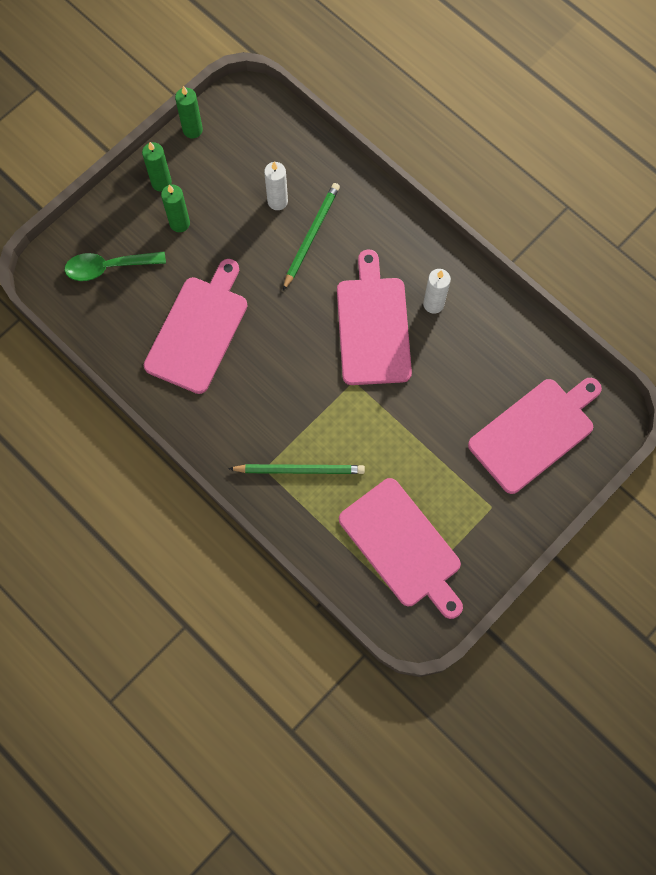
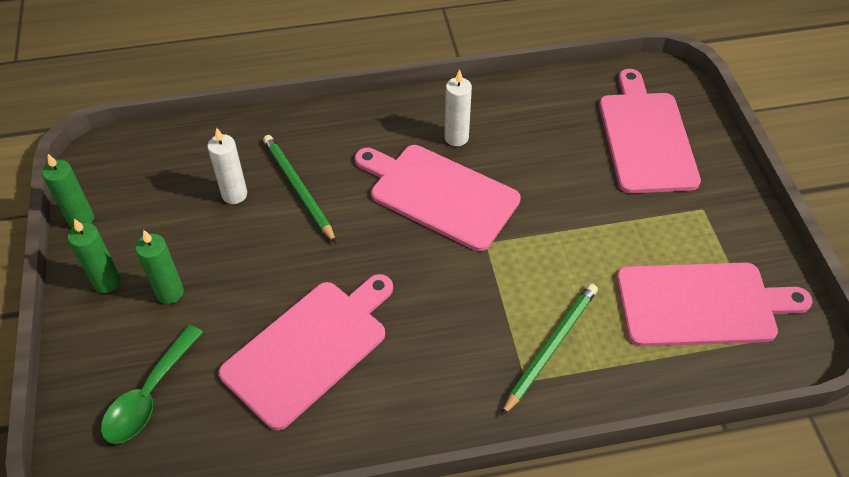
camera: 55 degrees left, 20 degrees down
pink cutting board [144,259,247,394] -> pink cutting board turned 75 degrees clockwise [218,274,393,431]

